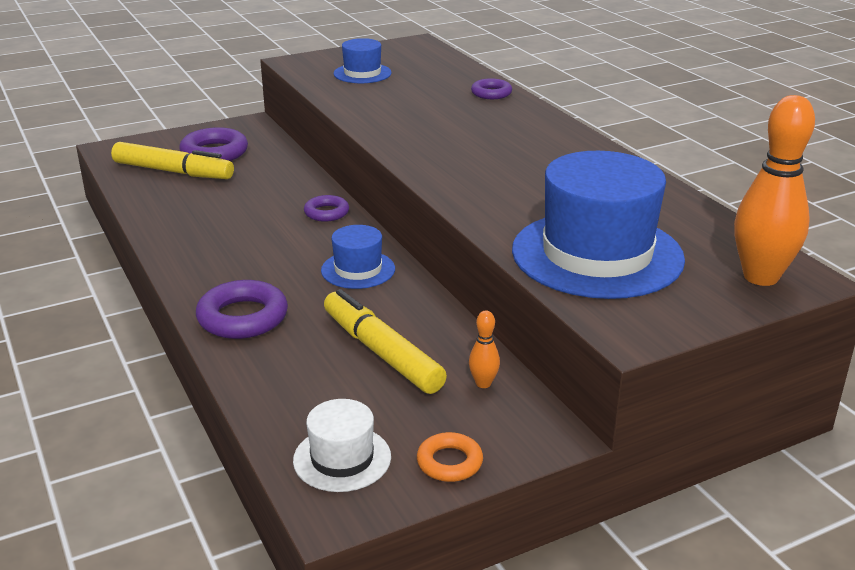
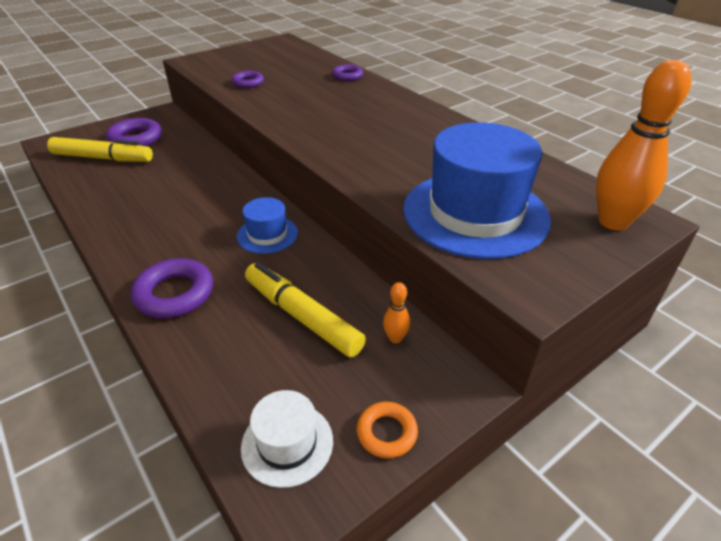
camera: 10 degrees left, 10 degrees up
purple ring [304,195,349,222] -> purple ring moved to [231,71,264,88]
blue hat [334,38,392,83] -> none

